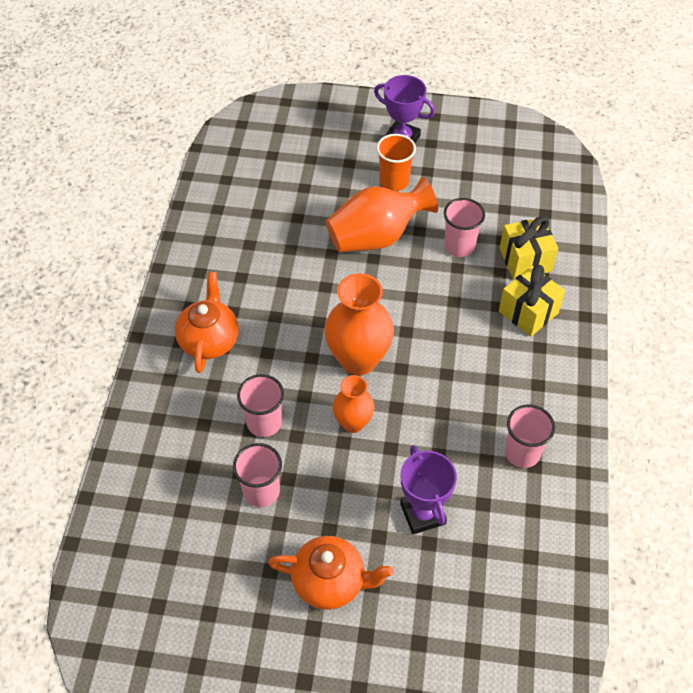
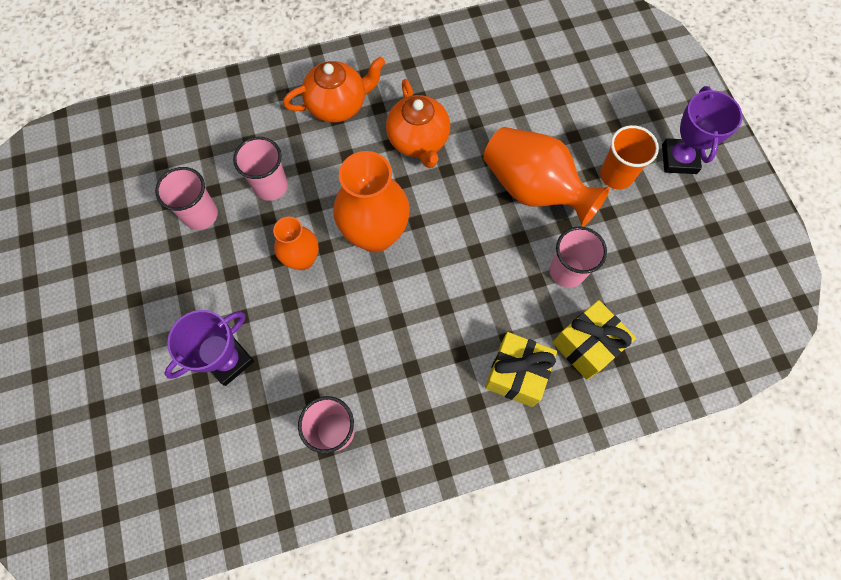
camera: 65 degrees right, 15 degrees up
orange teapot [268,536,394,610] -> orange teapot moved to [386,79,450,168]

